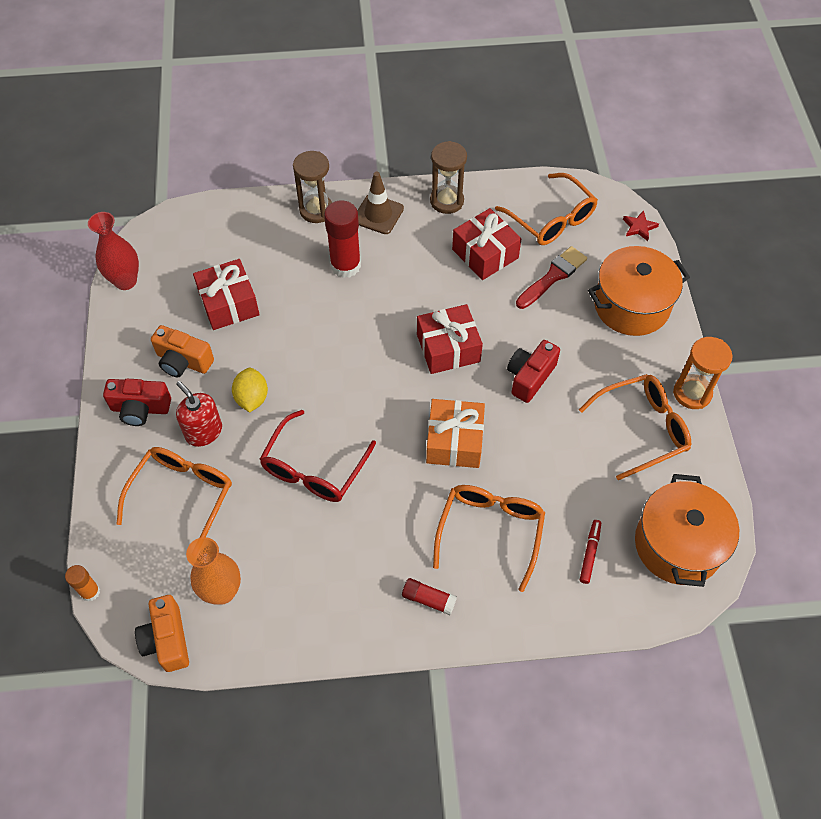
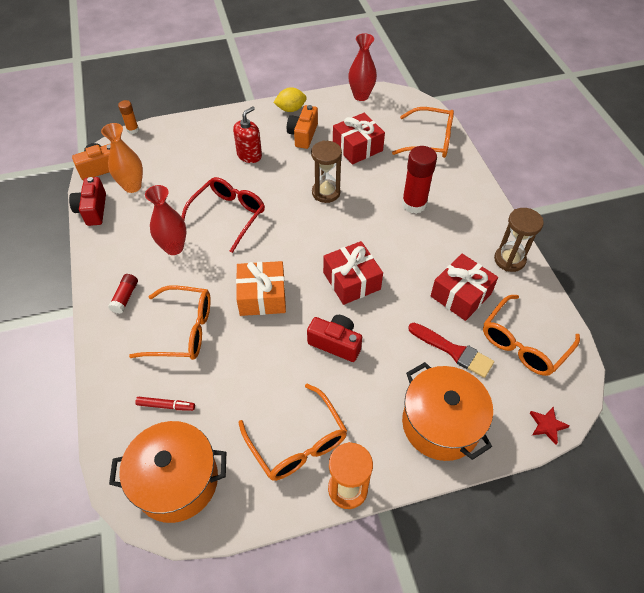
camera: 80 degrees right, 5 degrees down
red camera [103,379,171,426] -> red camera moved to [69,177,106,226]
orange glasses [117,447,232,538] -> orange glasses moved to [392,107,454,158]
yellow lemon [232,368,268,412] -> yellow lemon moved to [273,87,307,112]
red glasses [259,410,376,502] -> red glasses turned 105 degrees clockwise [181,177,265,253]
brown hourglass [293,151,332,223] -> brown hourglass moved to [311,140,342,203]
brown traffic cone [357,172,404,234] -> none
none -> red vase [145,185,187,255]

